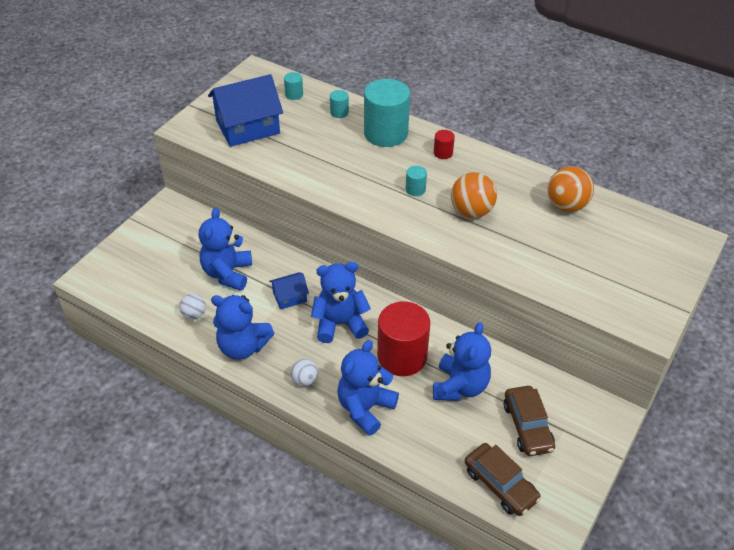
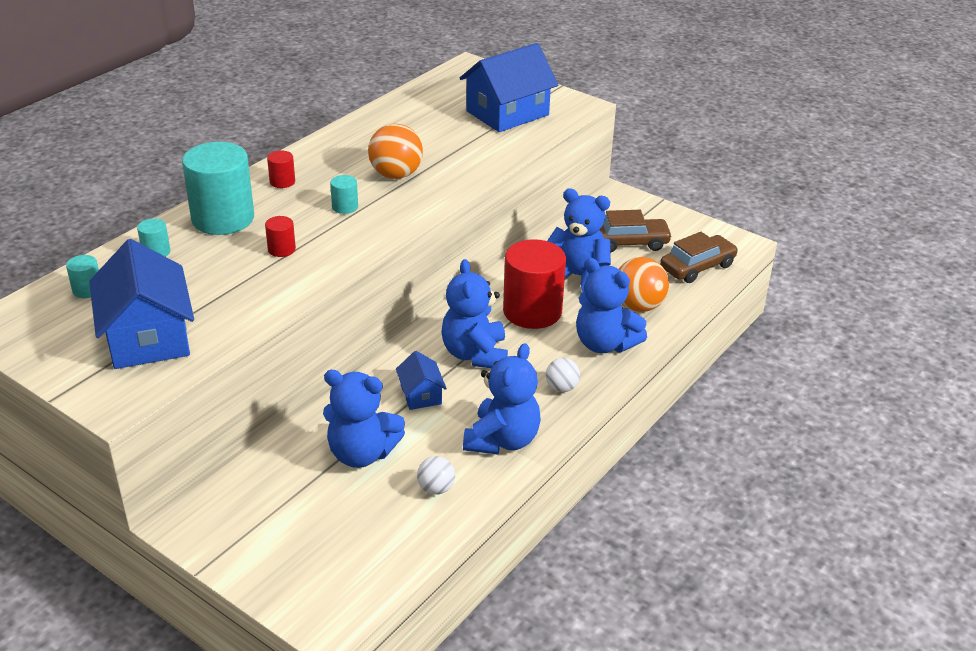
camera: 85 degrees left, 10 degrees down
orange ball [547,166,594,212] -> orange ball moved to [619,257,669,312]
none -> red cylinder [265,216,296,257]
none -> blue house [460,43,558,132]

